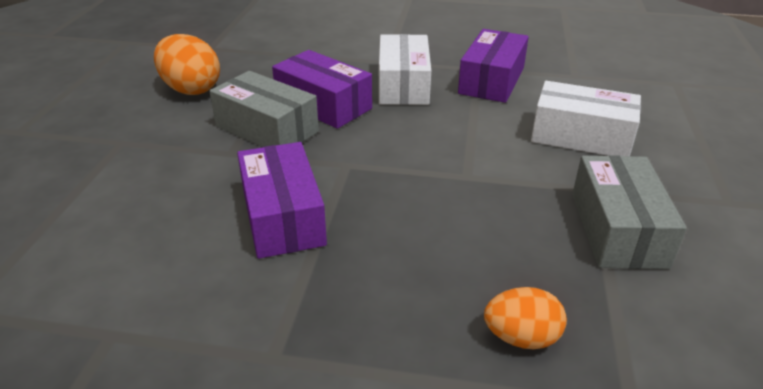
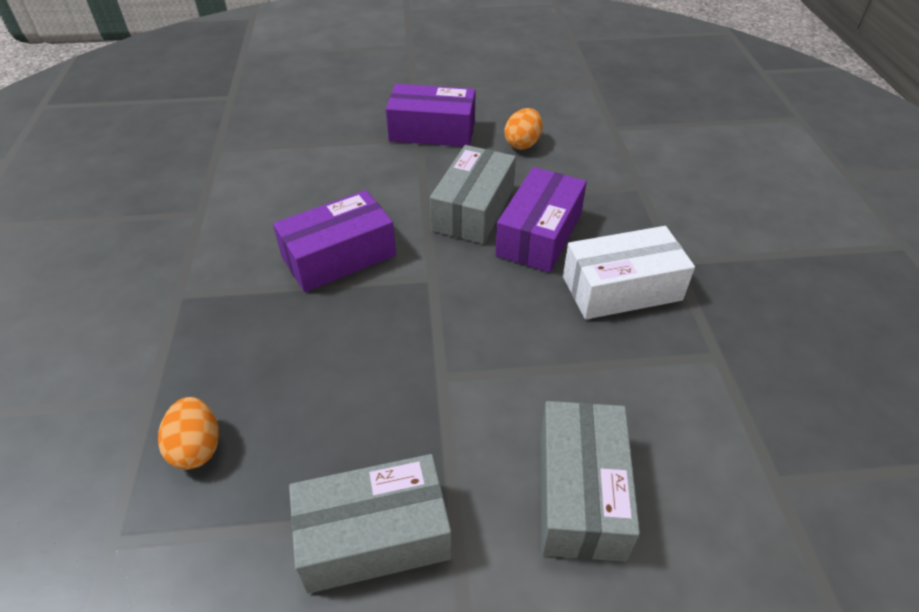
camera: 75 degrees right, 10 degrees up
orange egg [154,34,220,95] -> orange egg [504,108,543,150], size x0.64
purple box [458,29,529,103] -> purple box moved to [386,84,476,147]
white box [531,81,641,156] -> grey box [540,401,640,562]

